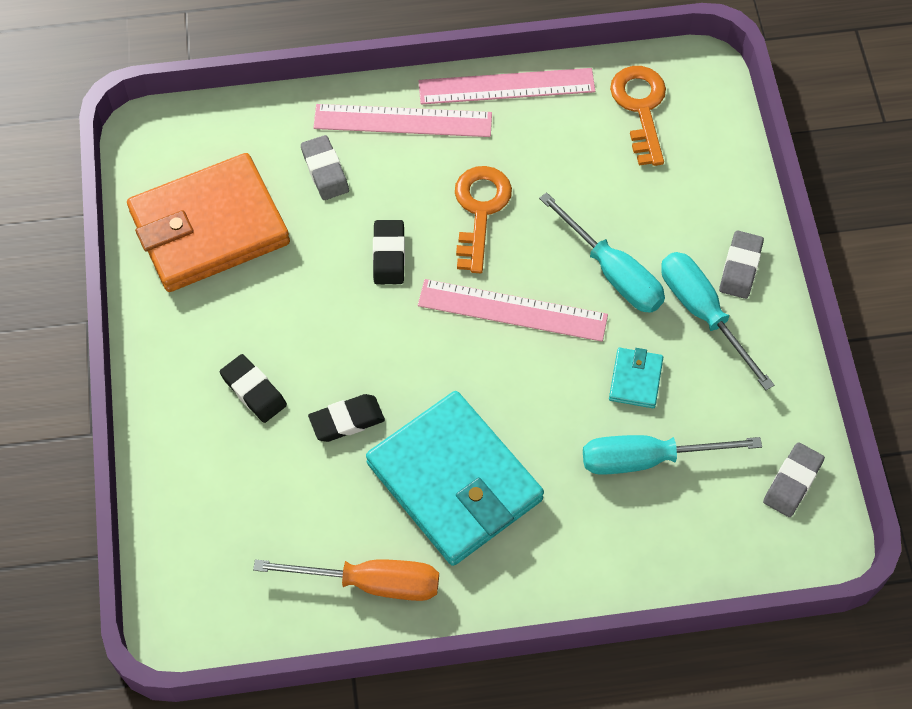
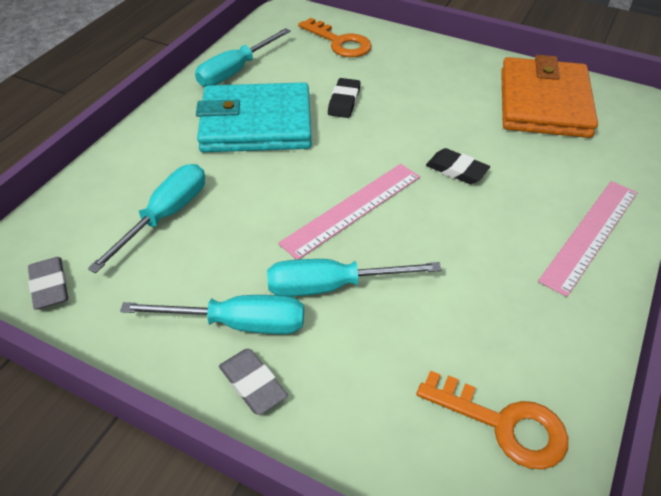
camera: 125 degrees right, 15 degrees down
black eraser [220,354,287,423] -> none
orange screwdriver [253,559,439,601] -> turquoise screwdriver [195,28,291,87]
grey eraser [301,135,349,200] -> none
pink ruler [419,68,595,105] -> none
orange key [455,166,512,273] -> orange key moved to [298,18,372,57]
turquoise wallet [609,348,663,408] -> none

